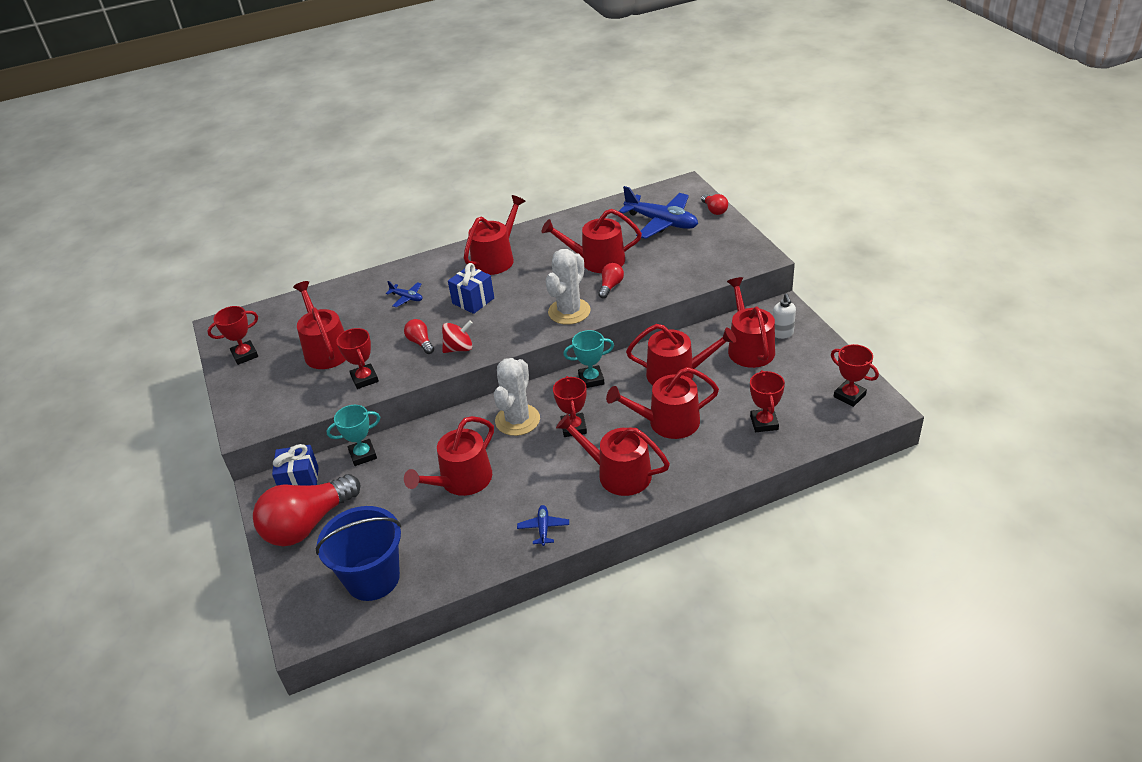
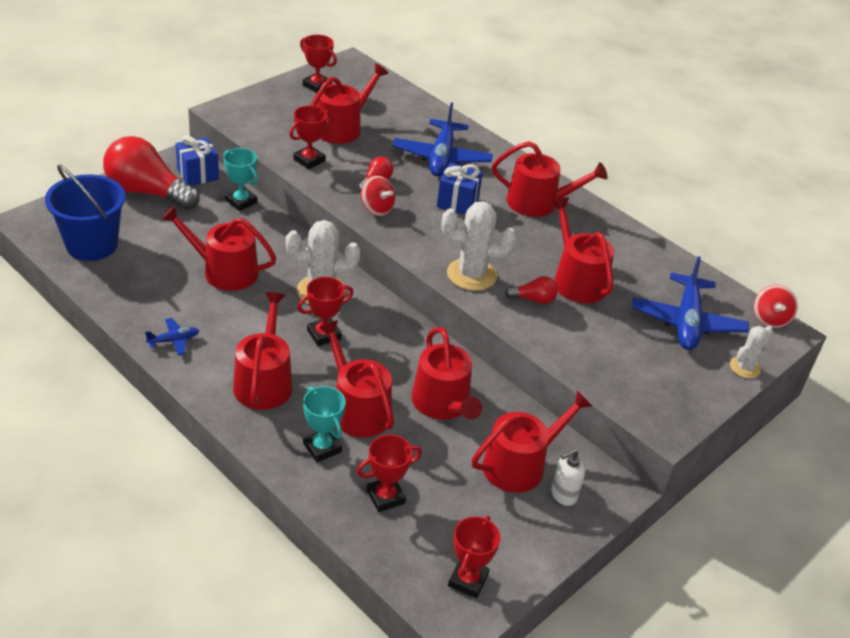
camera: 60 degrees right, 0 degrees up
blue plane [386,281,422,308] -> blue plane [393,103,493,177], size x2.17
turquoise trophy [563,330,614,388] -> turquoise trophy moved to [303,386,346,462]
red light bulb [701,194,728,215] -> white cactus [730,326,773,378]
none -> red spinning top [754,285,798,328]

